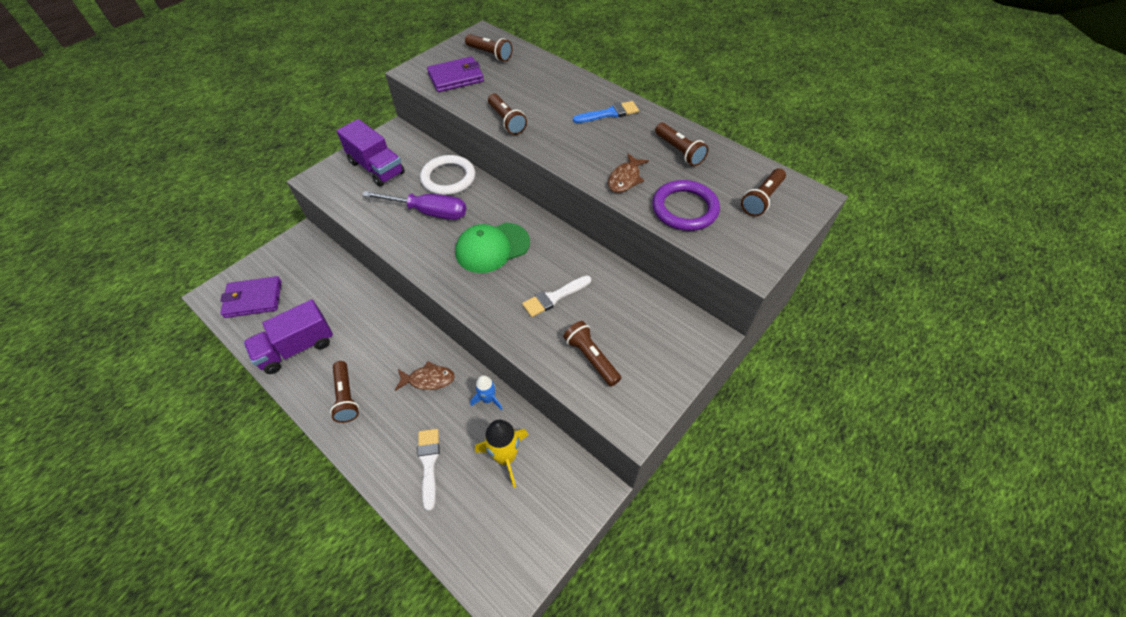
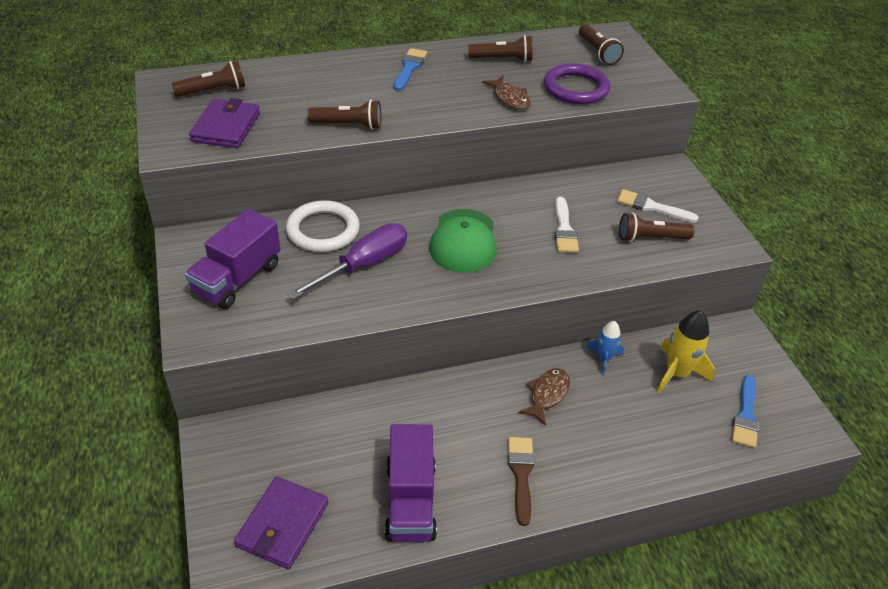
camera: 60 degrees left, 10 degrees down
brown flashlight [330,361,359,423] -> brown brush [508,437,535,526]
purple truck [337,119,405,187] -> purple truck turned 135 degrees clockwise [185,209,281,309]
white brush [418,429,440,511] -> white brush moved to [617,189,699,223]
none -> blue brush [732,375,759,448]

